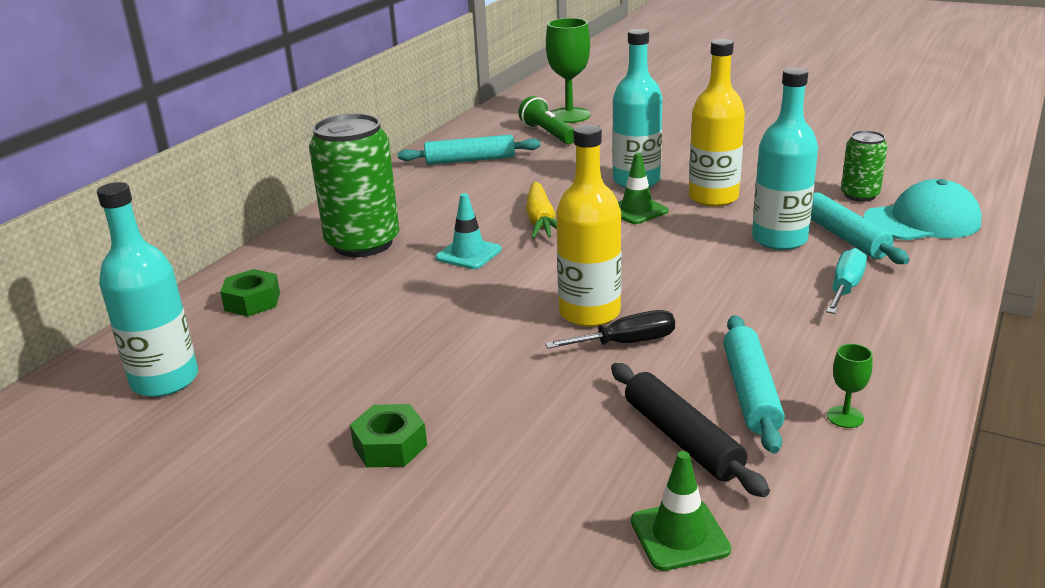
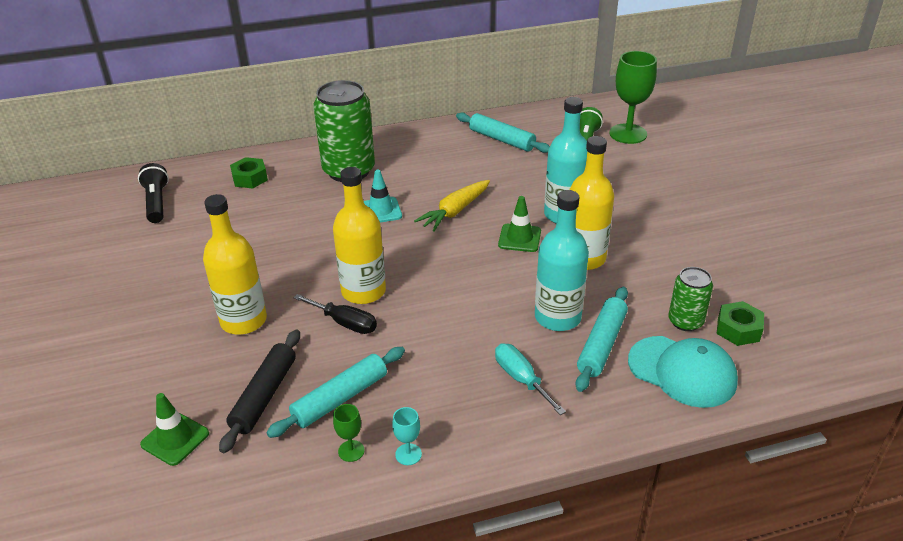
camera: 45 degrees right, 10 degrees up
turquoise bottle [97,182,198,397] -> black flashlight [138,163,169,223]
green nut [350,404,427,467] -> green nut moved to [717,301,764,346]
turquoise screwdriver [826,248,867,314] -> turquoise screwdriver turned 105 degrees counterclockwise [495,343,566,415]
none -> yellow bottle [203,194,267,335]
none -> turquoise goblet [392,407,422,465]

